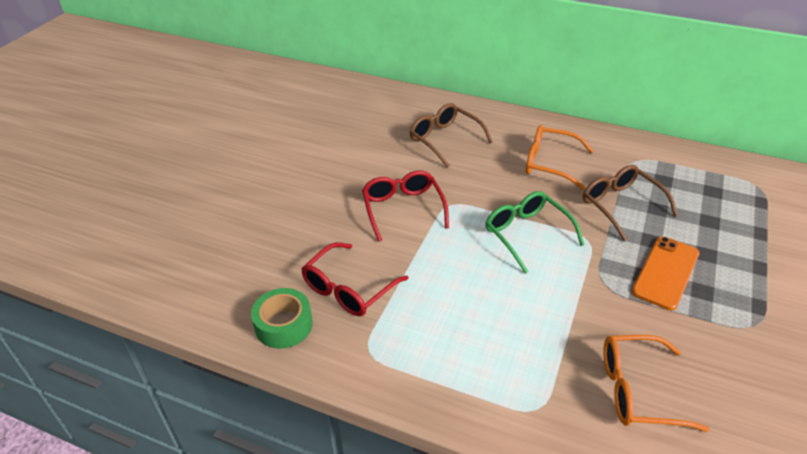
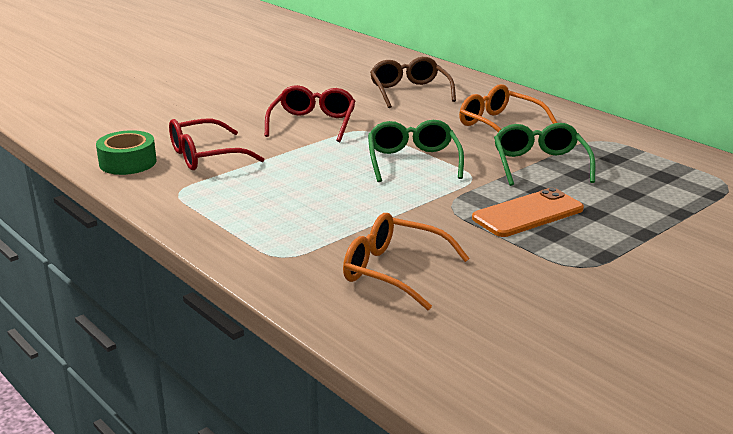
camera: 25 degrees right, 15 degrees down
brown glasses [583,165,678,241] -> green glasses [494,123,596,186]

